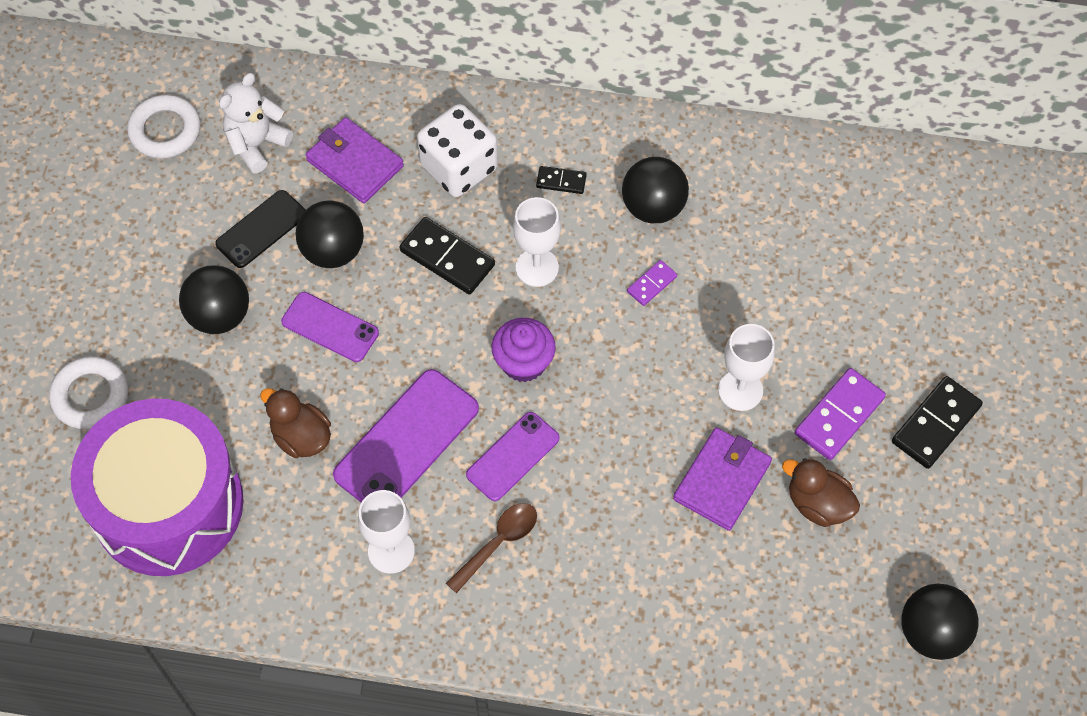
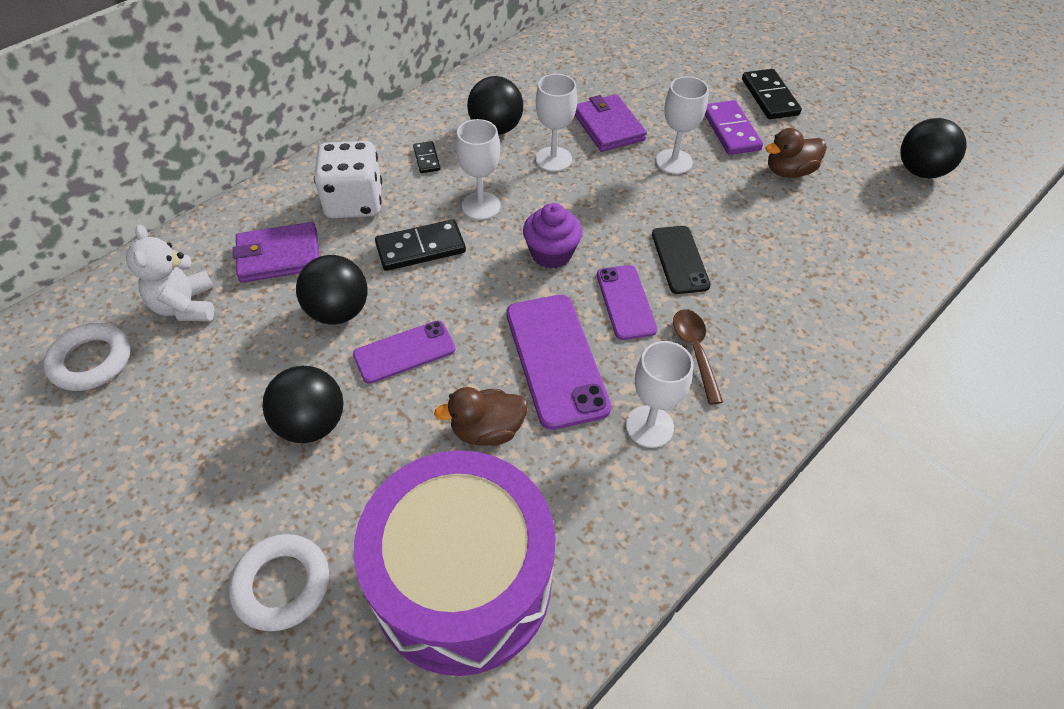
camera: 55 degrees left, 10 degrees down
black phone [215,190,305,268] -> black phone moved to [652,226,711,294]
black domino [536,166,587,194] -> black domino turned 60 degrees counterclockwise [413,141,441,173]
purple domino [627,260,677,306] -> white goblet [536,74,577,172]
purple wallet [673,427,772,531] -> purple wallet moved to [575,94,647,152]

